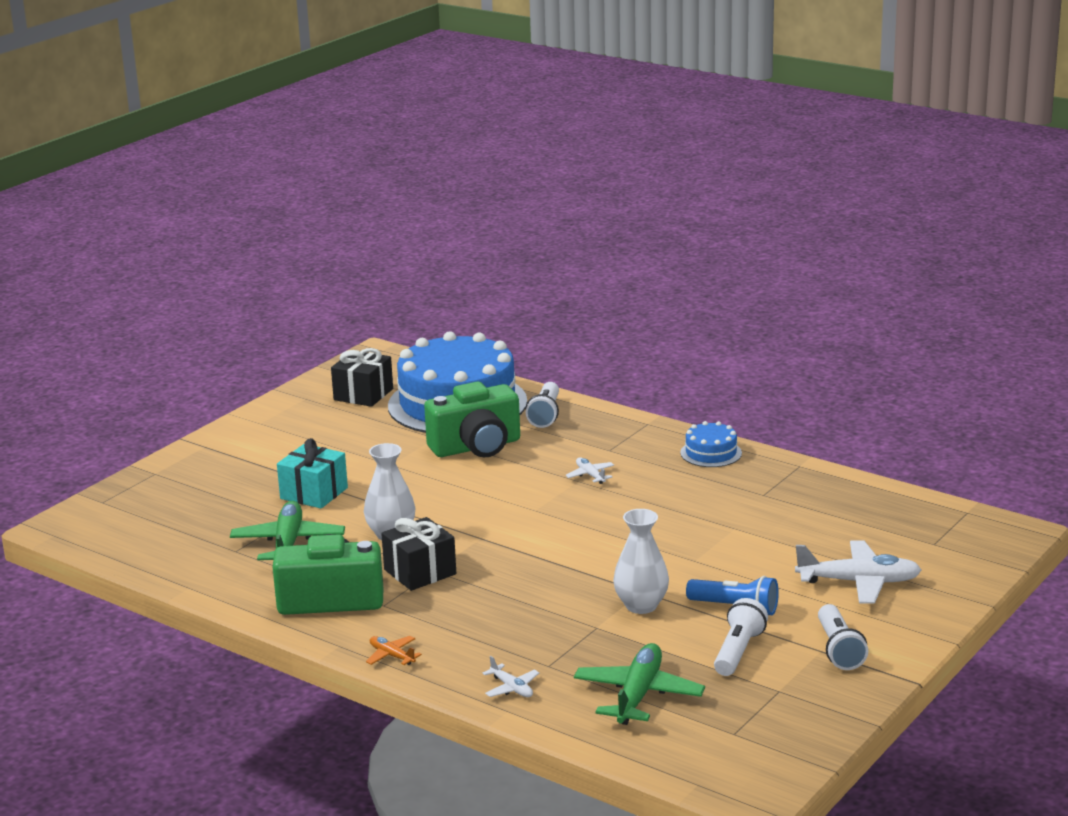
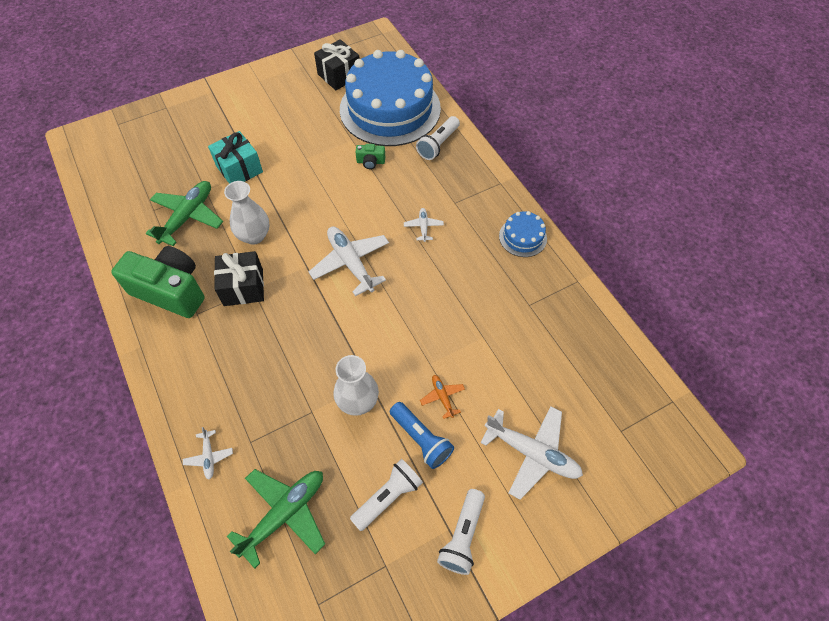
camera: 25 degrees right, 35 degrees up
orange plane [366,636,422,665] -> orange plane moved to [420,375,465,419]
green camera [424,382,520,457] -> green camera [356,144,385,169], size x0.42
none -> white plane [309,227,389,296]

